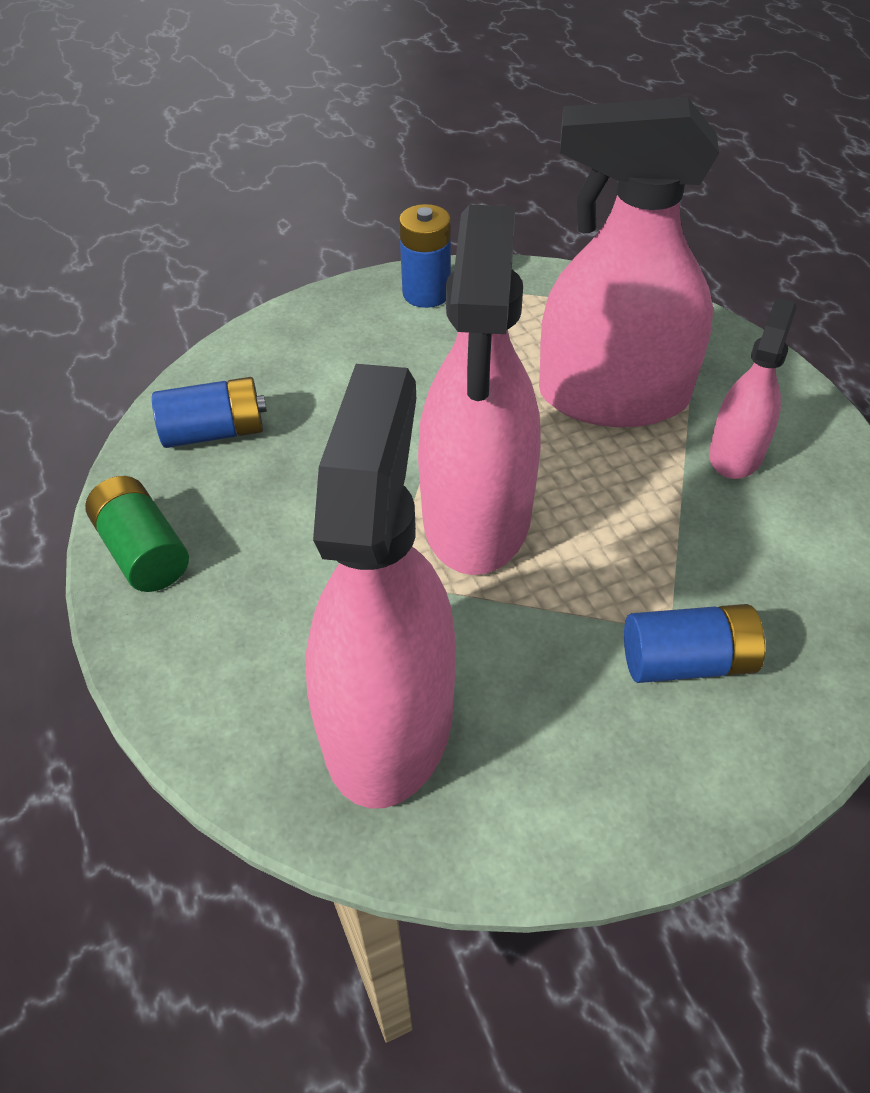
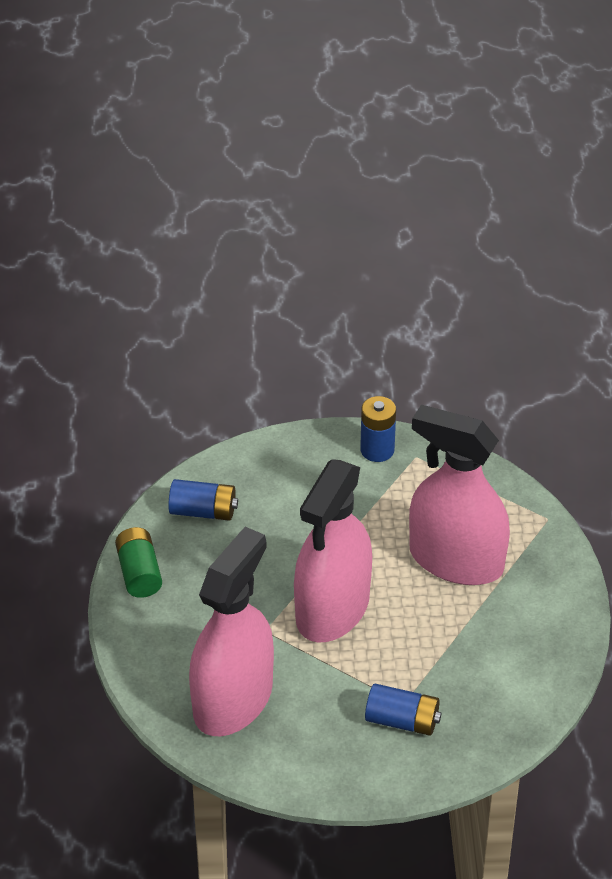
camera: 20 degrees right, 5 degrees down
pink spray bottle [709,298,797,479] -> none

